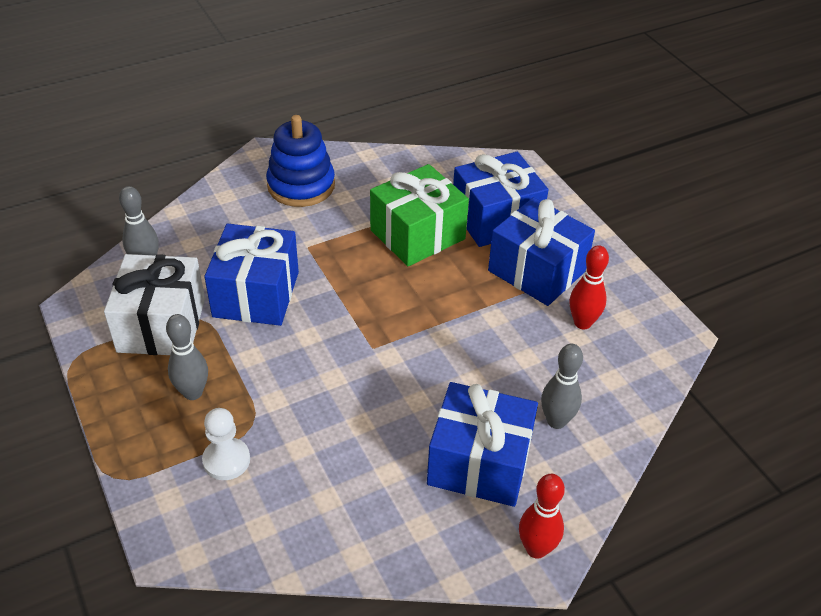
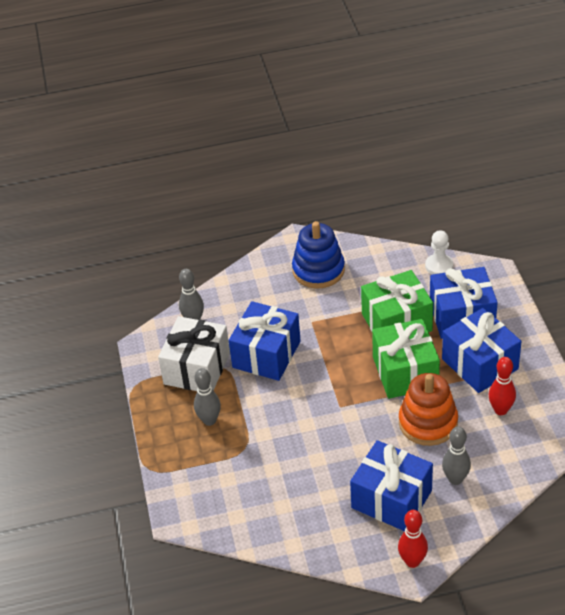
camera: 20 degrees right, 0 degrees up
white pawn [202,408,250,480] -> white pawn moved to [425,230,453,275]
none -> green gift [372,319,440,399]
none -> orange stacking toy [399,373,458,446]

